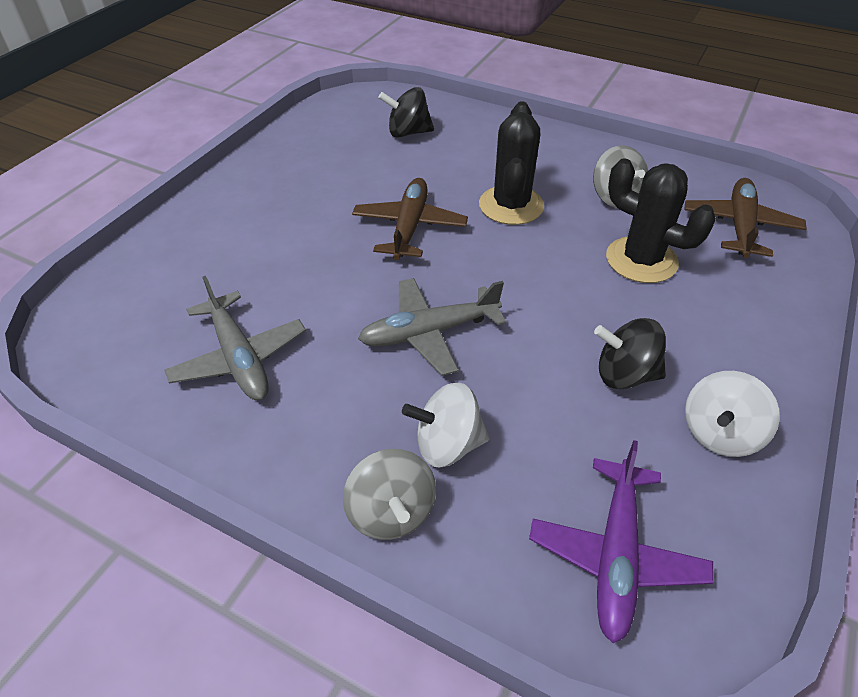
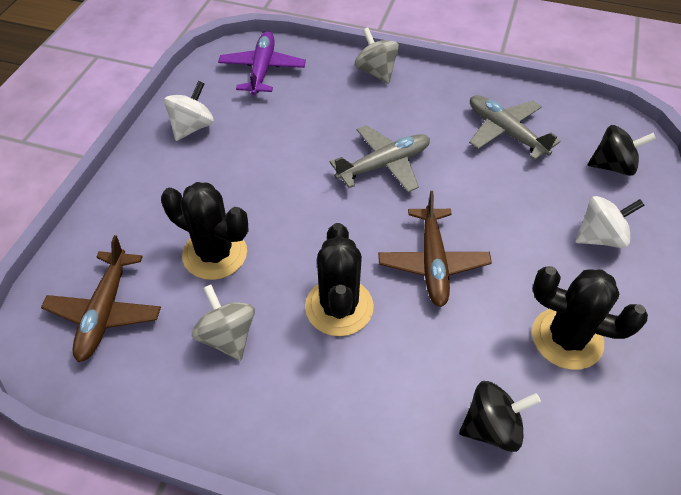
camera: 170 degrees right, 5 degrees up
white spinning top [402,383,489,467] -> white spinning top moved to [575,196,645,248]
black spinning top [594,318,666,389] -> black spinning top moved to [588,125,656,176]
none -> black cactus [532,266,648,370]

